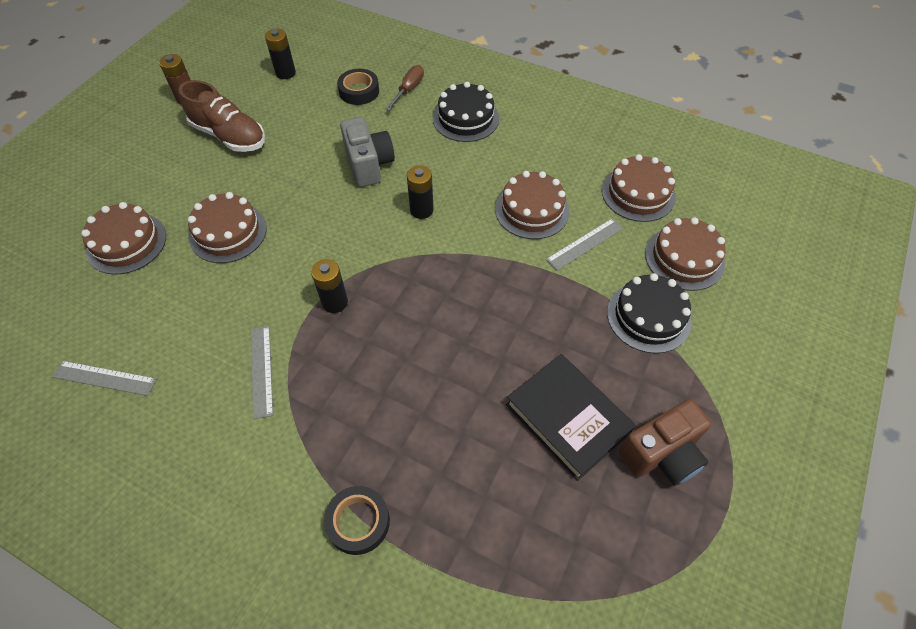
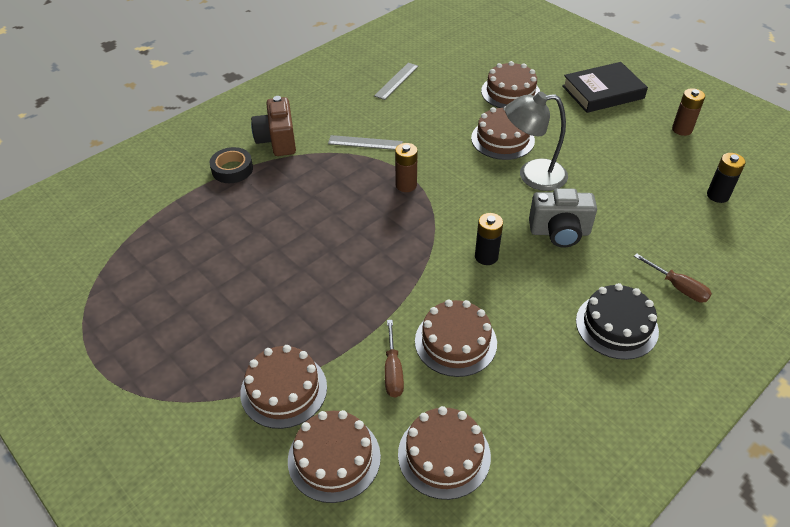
camera: 110 degrees right, 10 degrees down
brown shoe [178,80,265,152] -> none
black battery [311,259,348,313] -> brown battery [395,143,418,192]
black tape [337,69,379,105] -> none
black book [506,354,636,481] -> black book moved to [562,62,648,113]
grey ruler [546,218,624,271] -> brown screwdriver [385,320,404,398]
black cake [607,273,692,353] -> brown cake [240,345,327,429]
brown camera [619,399,711,486] -> brown camera moved to [251,96,296,156]
none -> grey lamp [505,92,568,191]

